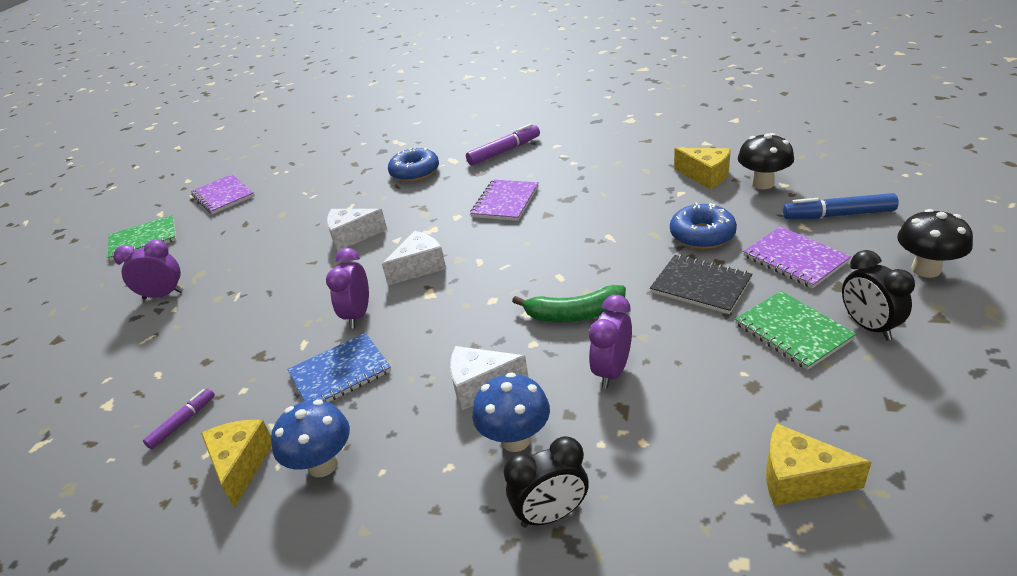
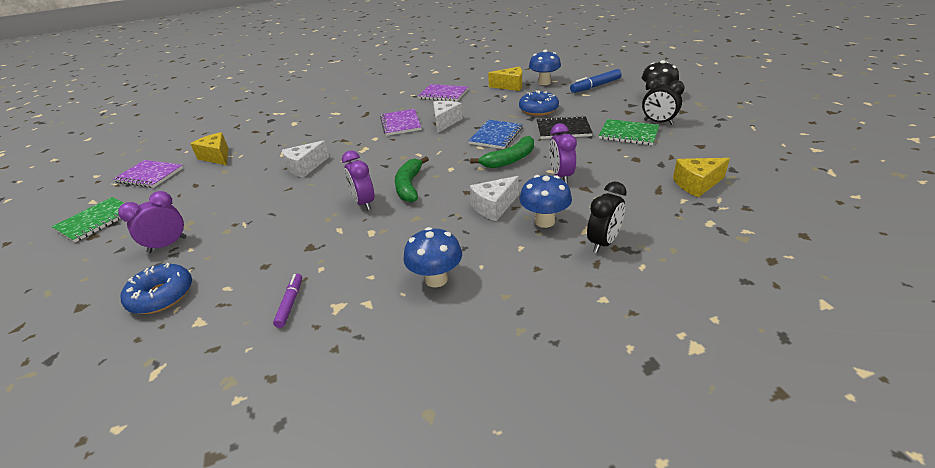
camera: 35 degrees left, 0 degrees up
yellow cheese [201,420,272,508] -> yellow cheese moved to [190,132,228,165]
blue notebook [287,333,391,402] -> blue notebook moved to [468,120,523,149]
white cheese [382,231,446,285] -> white cheese moved to [433,101,463,133]
blue donut [388,147,439,182] -> blue donut moved to [121,263,192,314]
purple marker [466,124,540,166] -> none
black mushroom [738,133,794,189] -> blue mushroom [529,50,561,85]
purple notebook [743,226,851,288] -> purple notebook moved to [418,84,468,101]
none -> green banana [395,156,429,203]

